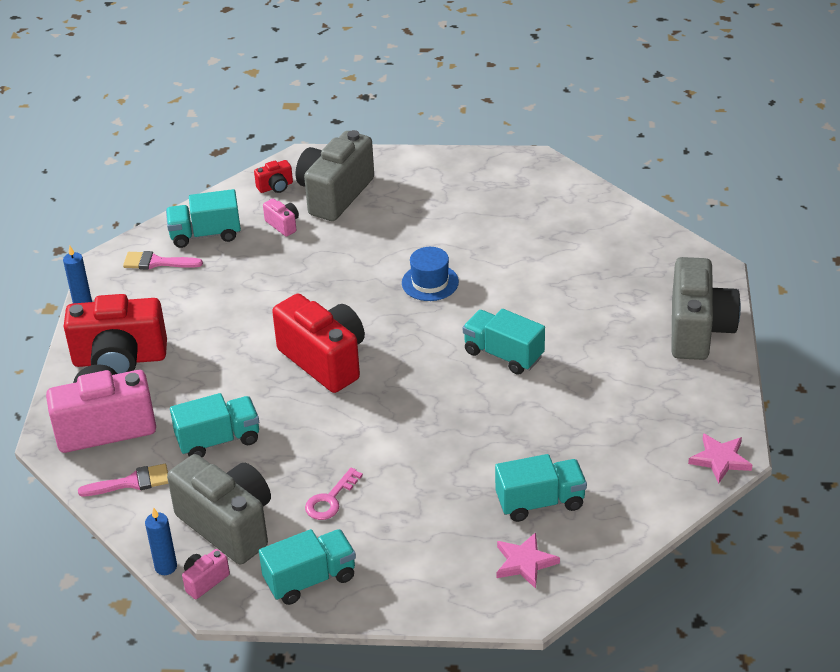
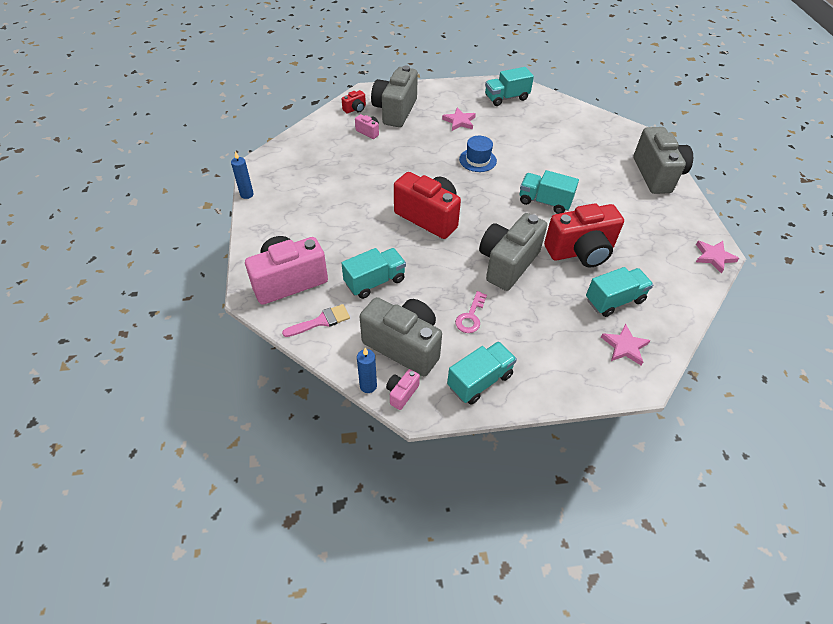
camera: 15 degrees left, 10 degrees up
red camera [63,294,167,374] -> red camera moved to [544,203,624,267]
pink brush [123,251,203,270] -> none
turquoise truck [166,189,241,248] -> turquoise truck moved to [485,67,534,106]
none -> pink star [442,107,476,131]
none -> grey camera [479,213,547,291]

